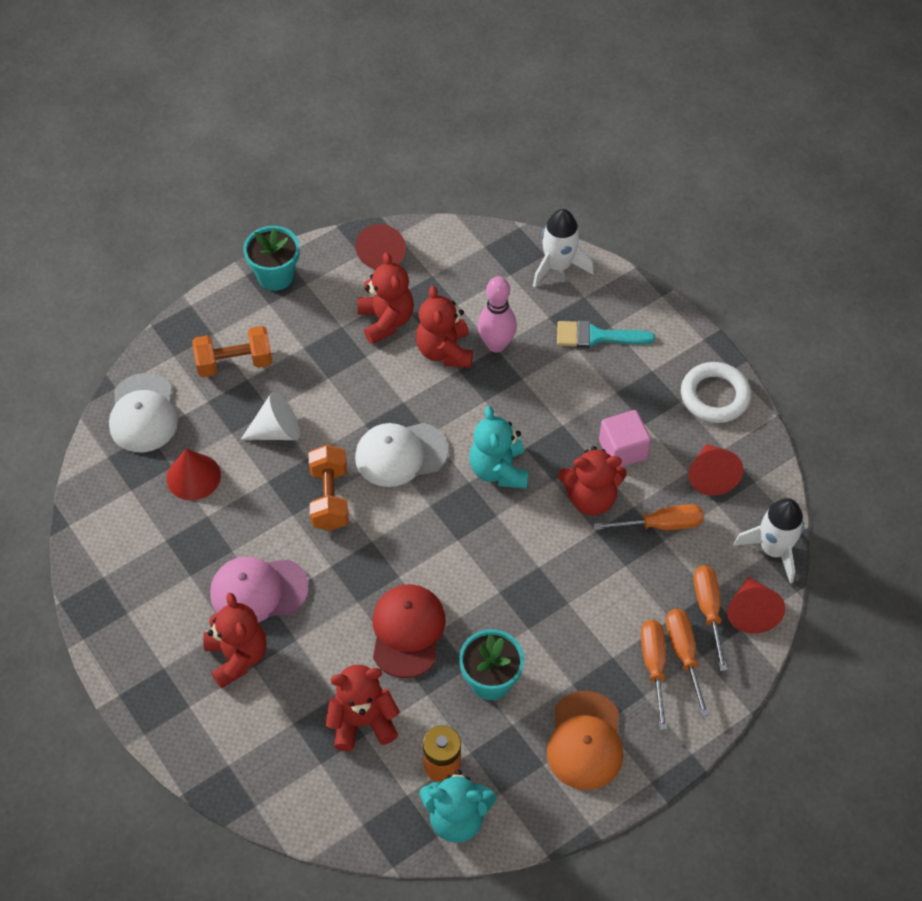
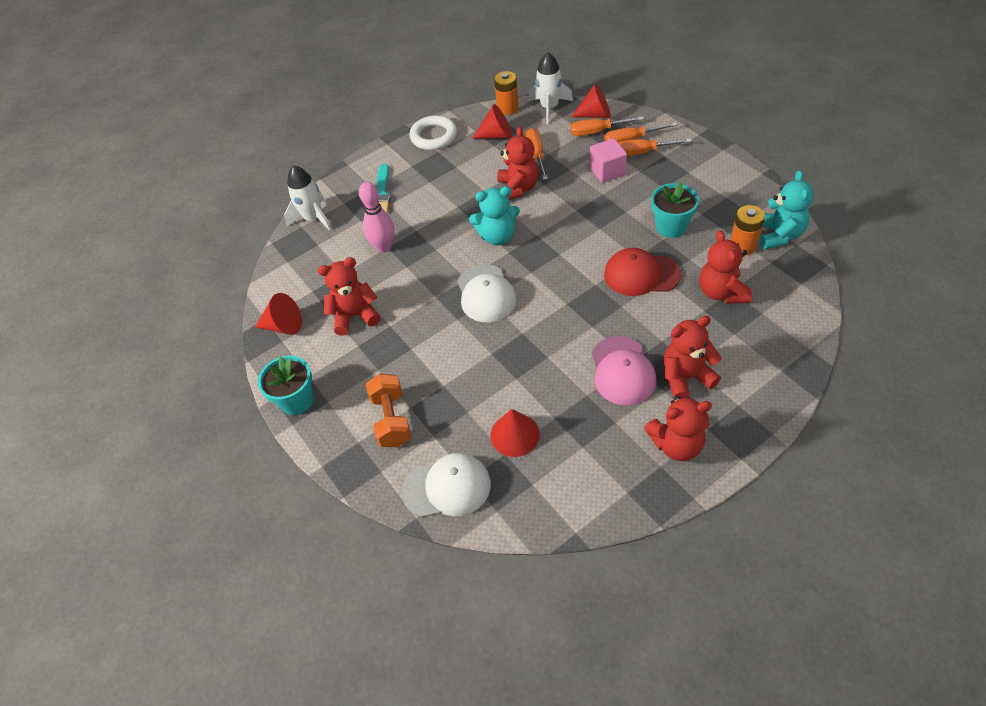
camera: 85 degrees left, 5 degrees down
white cone [241,392,300,440] -> none
orange dumbbell [309,445,349,531] -> none
red teddy bear [416,286,473,368] -> red teddy bear moved to [644,396,712,461]
orange cap [547,691,623,790] -> none
pink cube [599,410,651,467] -> pink cube moved to [590,138,627,183]
none -> orange battery [494,71,519,115]

